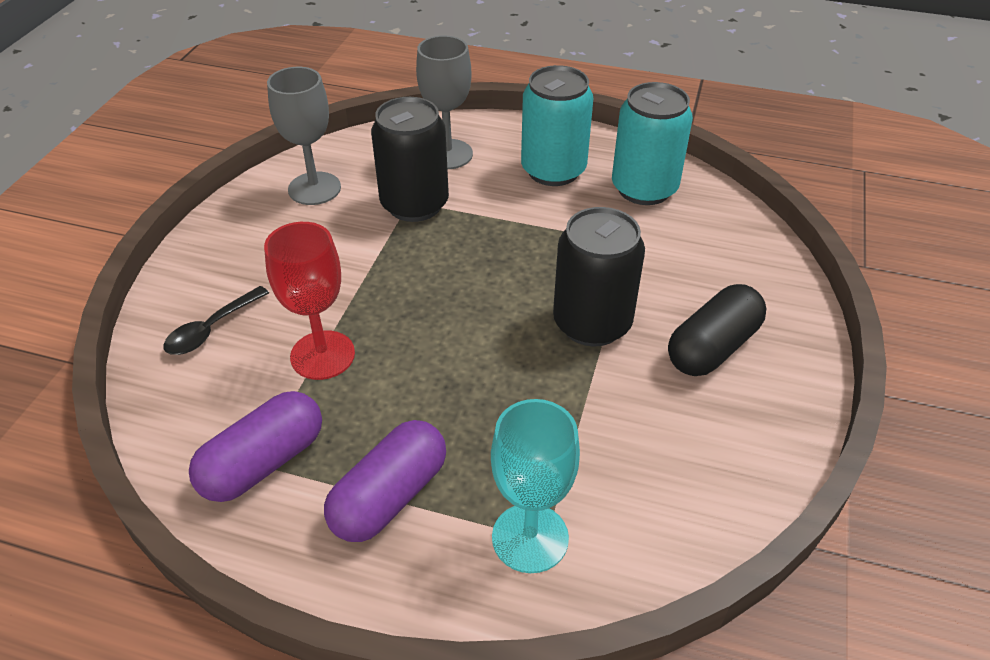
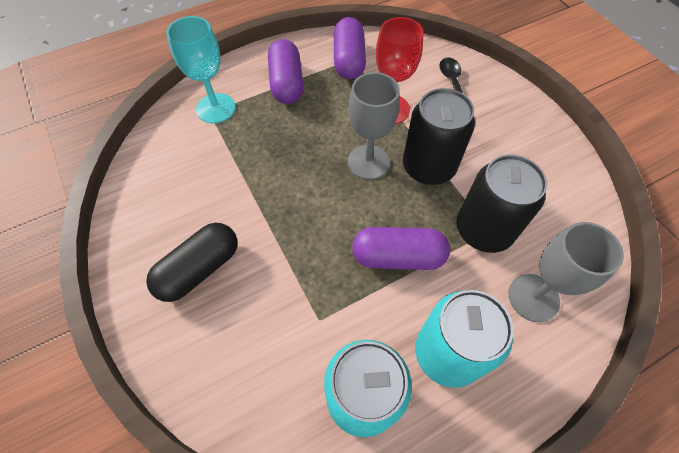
camera: 135 degrees right, 15 degrees up
grey goblet [267,67,341,205] -> grey goblet moved to [348,72,400,180]
black can [553,207,645,346] -> black can moved to [403,88,475,185]
black capsule [668,284,766,376] -> black capsule turned 45 degrees clockwise [146,223,238,302]
none -> purple capsule [352,227,450,270]

